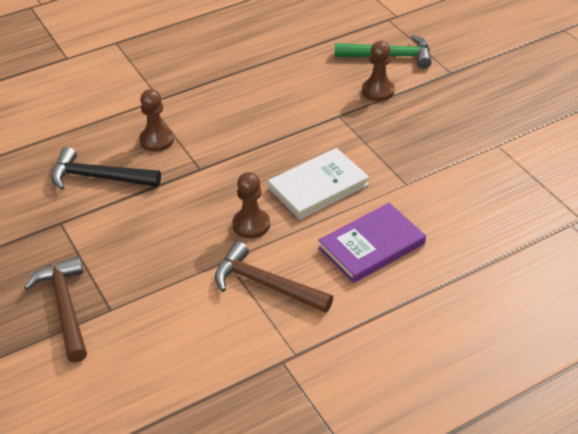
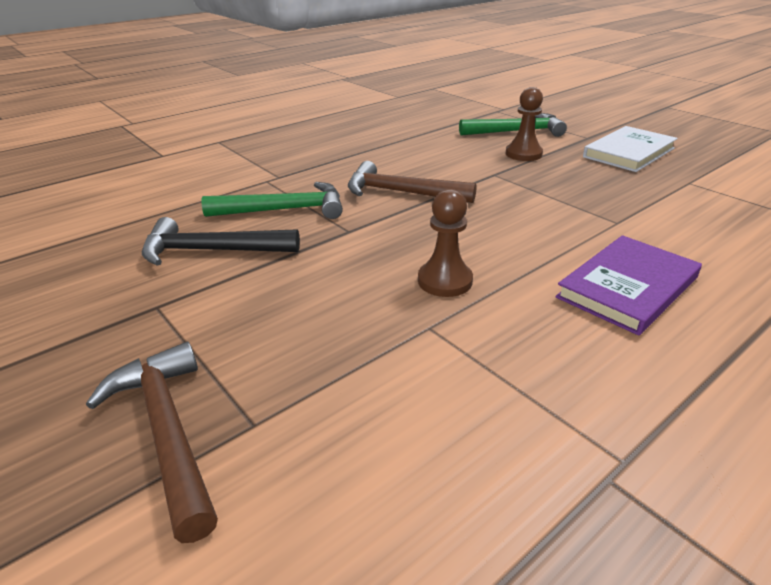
camera: 10 degrees left, 10 degrees down
brown pawn [139,89,174,152] -> green hammer [202,182,343,219]
brown hammer [215,241,333,313] -> brown hammer moved to [348,161,477,203]
white book [268,148,369,220] -> white book moved to [583,126,678,172]

